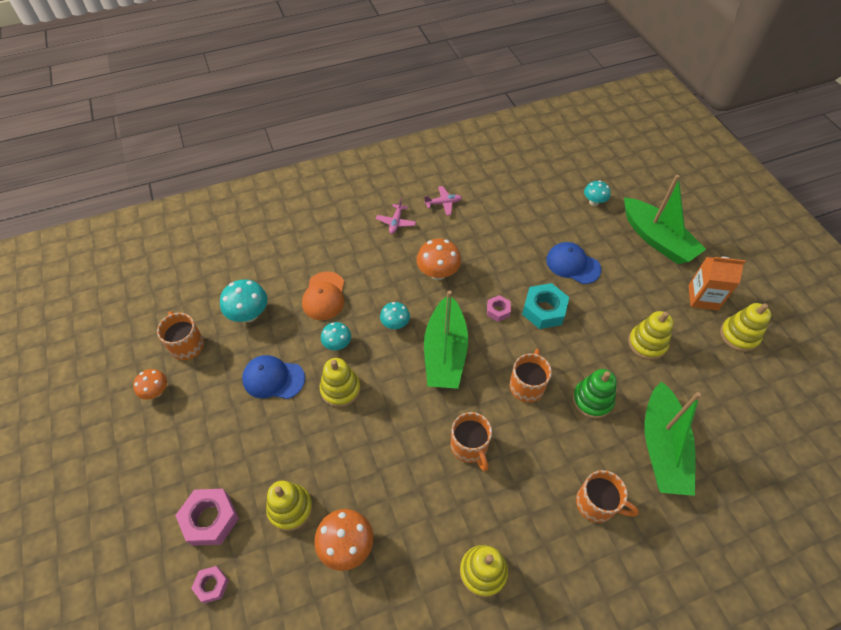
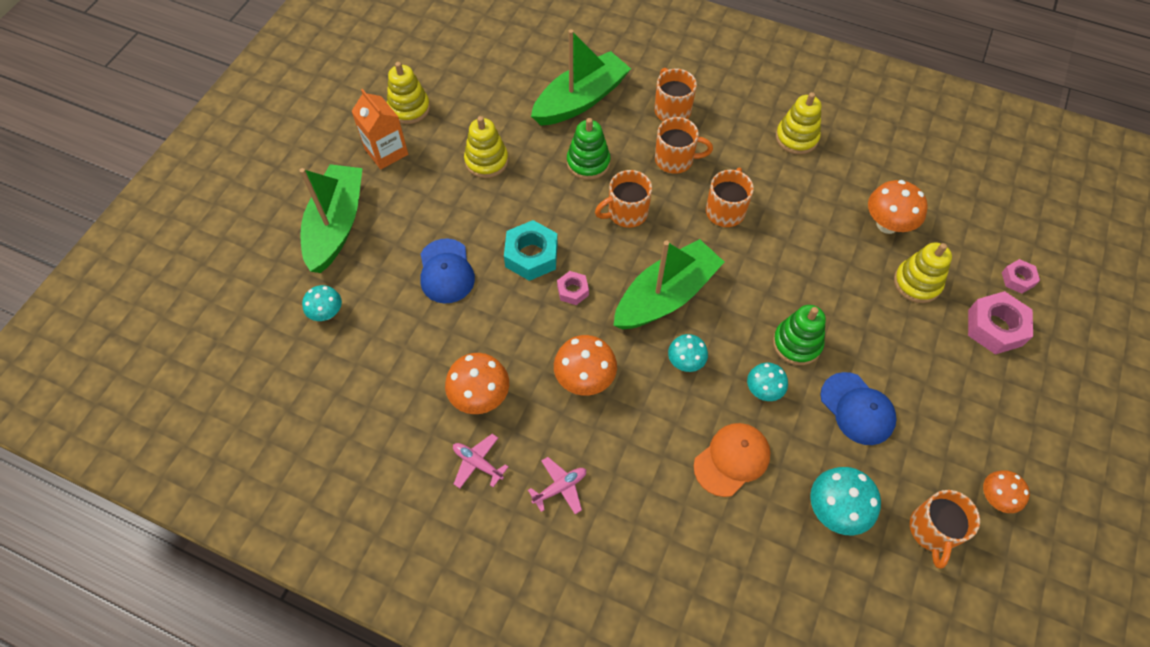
camera: 135 degrees left, 5 degrees up
yellow stacking toy [320,358,361,407] -> green stacking toy [773,305,826,365]
none -> orange mushroom [445,353,509,414]
none -> orange mug [655,117,713,174]

